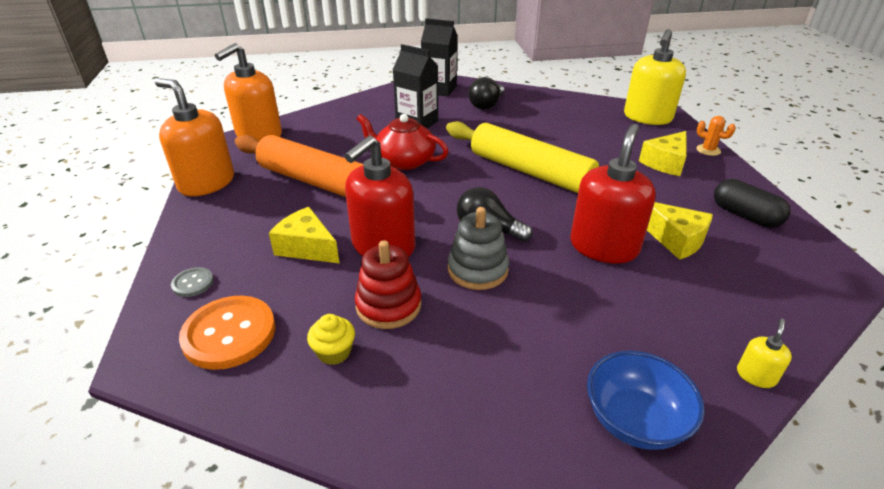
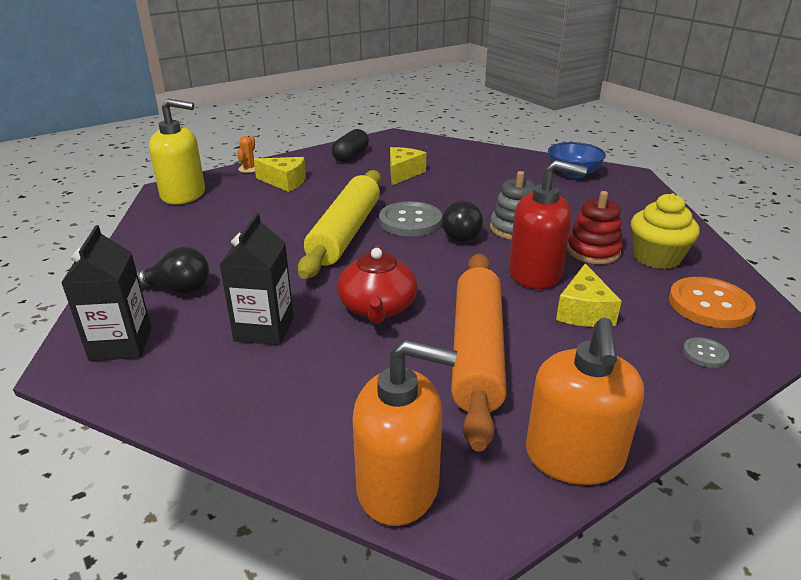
camera: 115 degrees left, 5 degrees down
yellow cupcake [307,314,355,365] -> yellow cupcake [631,193,700,269], size x1.83
red soap dispenser [570,124,656,263] -> none
yellow soap dispenser [737,319,792,388] -> none
none -> grey button [379,201,442,236]

